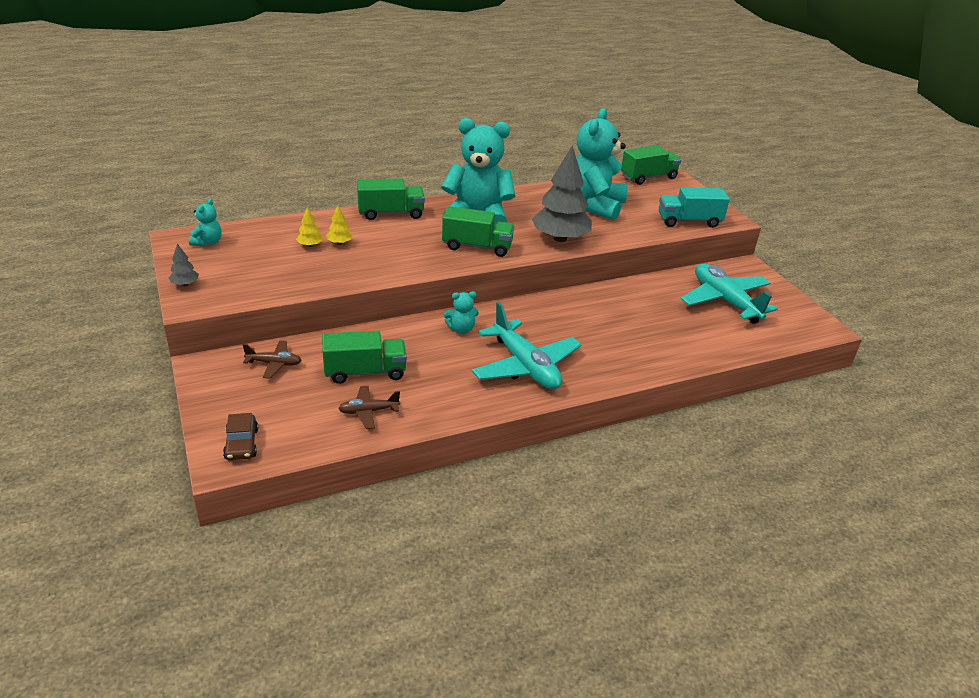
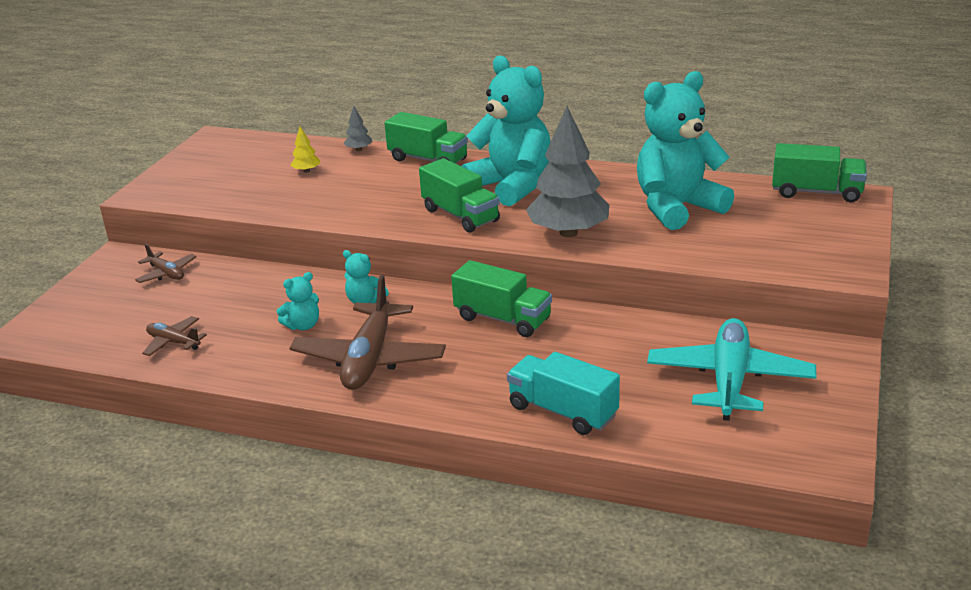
camera: 45 degrees right, 5 degrees down
grey tree [169,244,199,286] -> grey tree moved to [343,106,372,151]
turquoise teddy bear [189,199,222,247] -> turquoise teddy bear moved to [277,272,319,330]
brown car [223,413,258,460] -> none
green truck [322,331,407,384] -> green truck moved to [451,260,552,337]
yellow tree [326,205,353,245] -> none
turquoise plane [472,302,581,390] -> brown plane [290,275,446,390]
turquoise truck [659,188,730,228] -> turquoise truck moved to [507,352,620,435]

